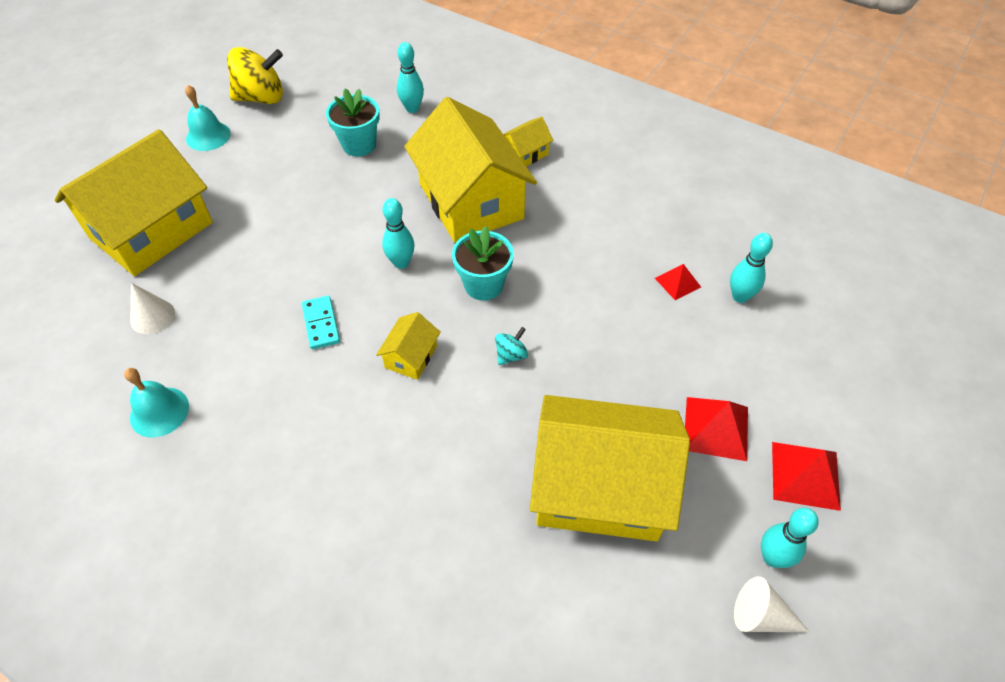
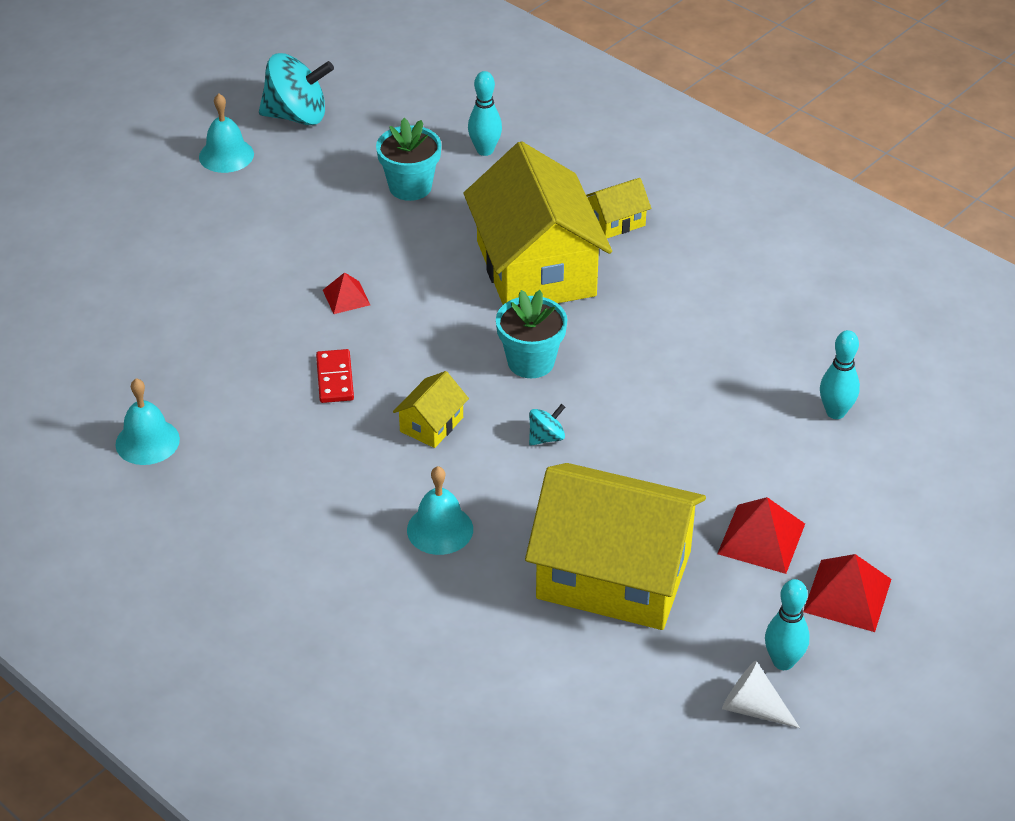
camera: 10 degrees right, 10 degrees down
yellow house [55,129,213,276] -> none
white cone [131,283,175,334] -> none
yellow spinning top [227,47,283,104] -> turquoise spinning top [259,53,334,125]
turquoise domino [302,296,340,349] -> red domino [316,349,354,403]
turquoise bowling pin [382,198,415,269] -> none
red pyramid [655,264,701,300] -> red pyramid moved to [323,272,370,314]
none -> turquoise bell [407,466,473,555]

